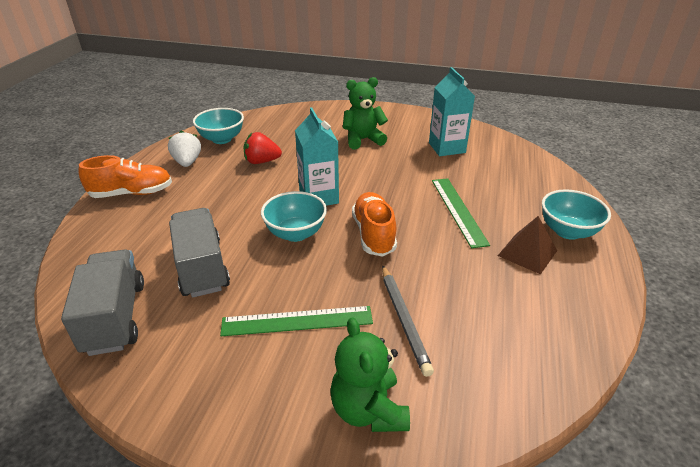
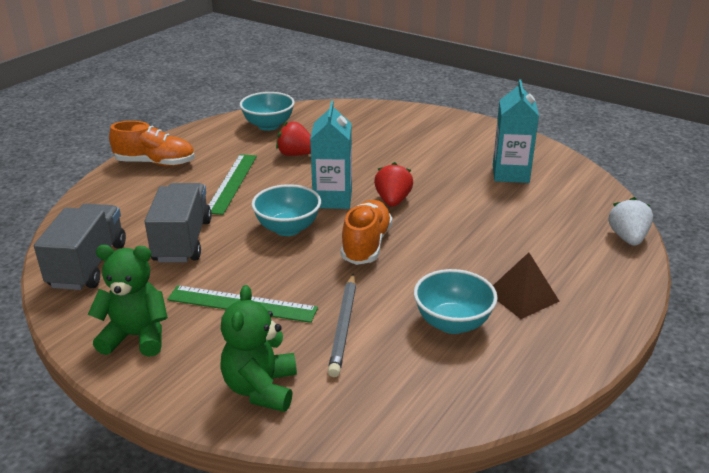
camera: 20 degrees right, 5 degrees down
white strawberry [168,130,201,167] -> white strawberry moved to [609,197,653,246]
green teddy bear [343,77,388,149] -> green teddy bear moved to [88,245,168,357]
green ruler [432,178,490,248] -> green ruler moved to [209,154,257,215]
turquoise bowl [542,190,611,240] -> turquoise bowl moved to [414,269,498,334]
none -> red strawberry [374,162,413,207]

